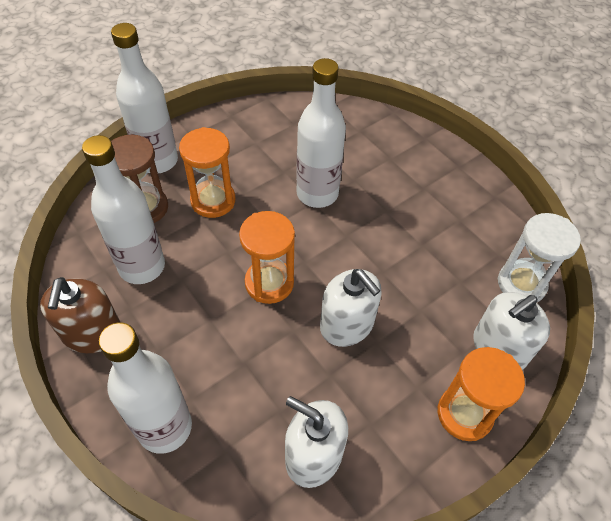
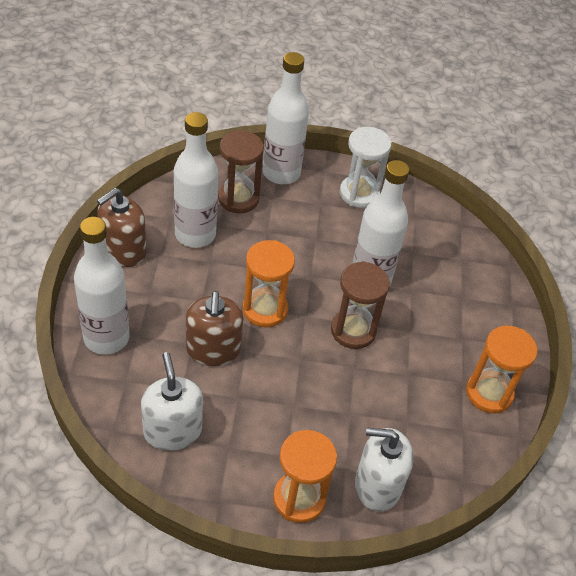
camera: 40 degrees right, 5 degrees down
orange hourglass [179,127,235,218] -> orange hourglass moved to [466,326,537,413]
white soap dispenser [320,269,382,347] -> none
white hourglass [498,213,581,302] -> white hourglass moved to [340,127,392,208]
none -> brown soap dispenser [186,291,243,366]
none -> brown hourglass [331,261,390,349]

